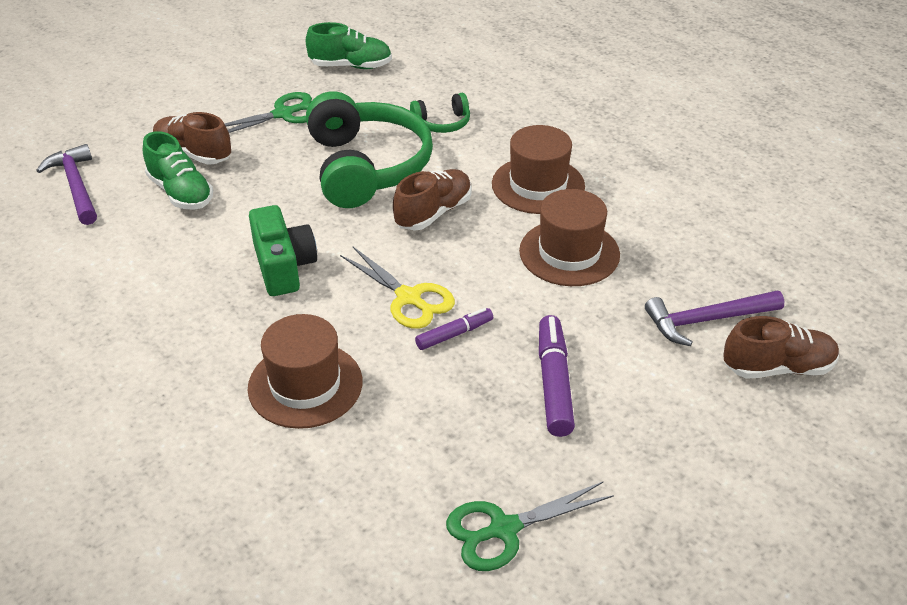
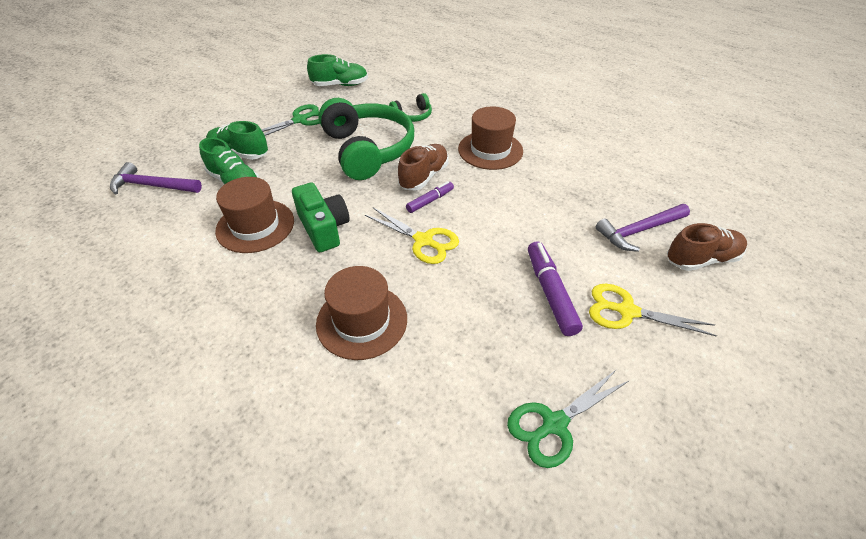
camera: 10 degrees left, 5 degrees up
purple hammer [36,144,97,225] -> purple hammer turned 45 degrees counterclockwise [110,162,202,194]
brown shoe [153,112,231,165] -> green shoe [206,121,268,160]
purple marker [415,308,493,350] -> purple marker moved to [406,181,454,213]
brown hat [519,189,620,286] -> brown hat moved to [215,177,294,253]
none -> yellow scissors [589,284,717,337]

